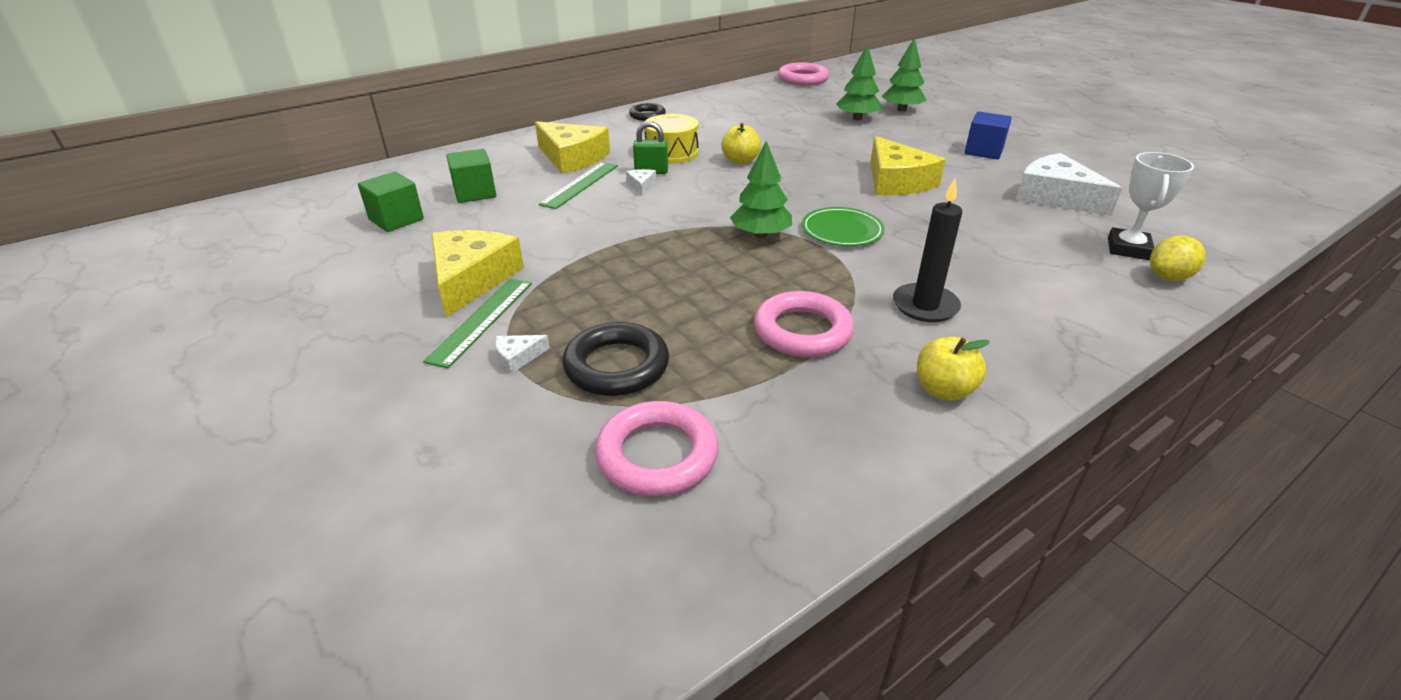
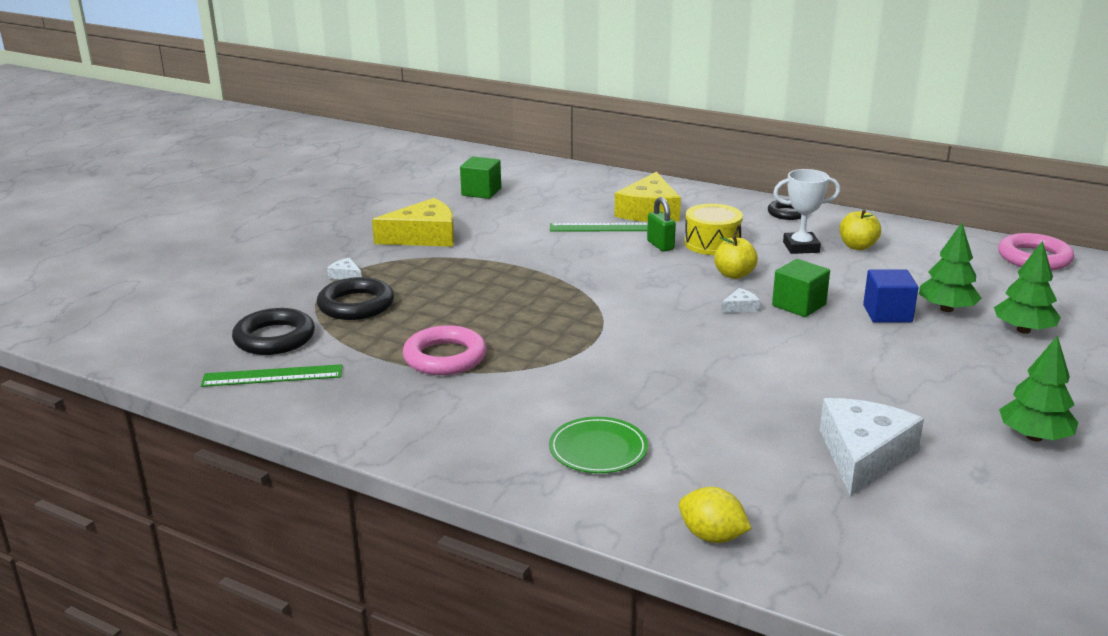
camera: 65 degrees right, 10 degrees down
green ruler [423,278,532,368] -> green ruler moved to [201,364,343,387]
green cube [446,149,496,203] -> green cube moved to [772,259,830,317]
pink ring [595,401,719,497] -> black ring [232,308,315,355]
white cheese [626,169,656,195] -> white cheese moved to [721,288,760,313]
green tree [730,141,792,238] -> green tree moved to [999,336,1078,442]
green plate [802,207,885,246] -> green plate moved to [549,417,648,473]
yellow cheese [871,136,946,195] -> none
black candle [893,179,962,322] -> none
yellow apple [917,337,990,401] -> yellow apple moved to [839,209,881,250]
blue cube [965,112,1012,160] -> blue cube moved to [863,269,918,323]
white trophy [1108,152,1194,260] -> white trophy moved to [773,169,840,254]

